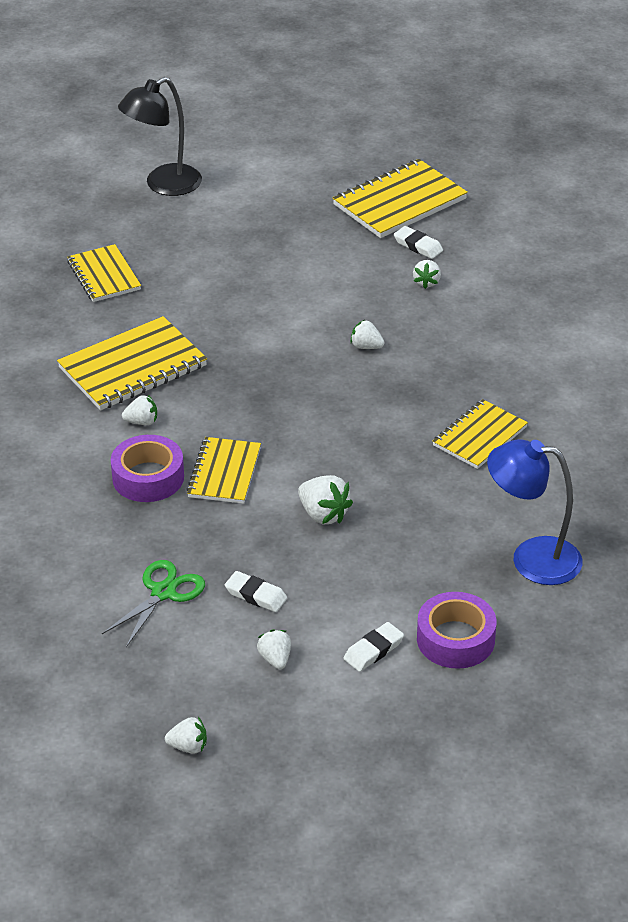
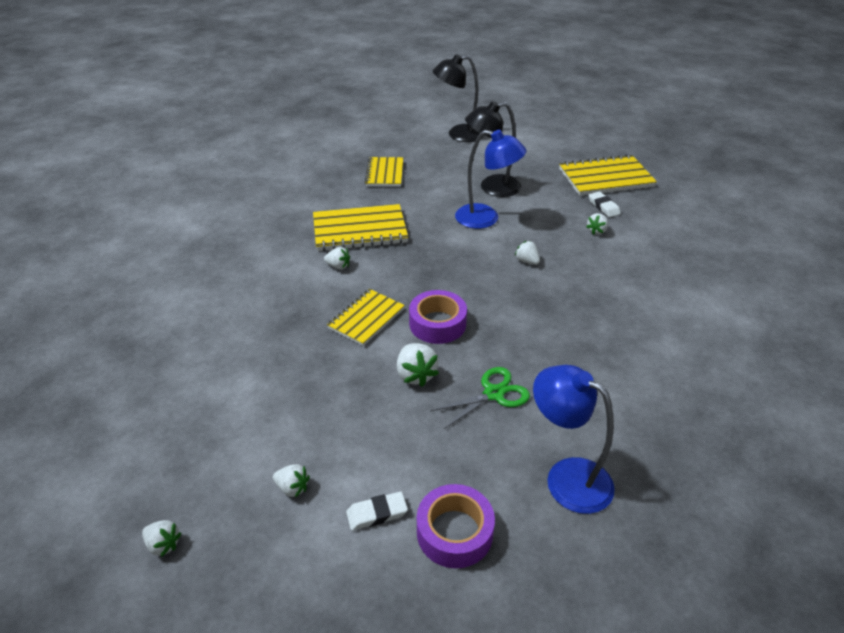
camera: 25 degrees right, 0 degrees up
green scissors [102,560,205,647] -> green scissors moved to [430,367,530,429]
purple tape [111,435,184,502] -> purple tape moved to [409,290,467,344]
white eraser [225,571,287,612] -> none
white strawberry [257,629,291,669] -> white strawberry turned 105 degrees clockwise [273,464,310,498]
yellow notebook [432,399,528,469] -> none
none -> blue lamp [455,130,526,229]
none -> black lamp [465,101,521,197]

